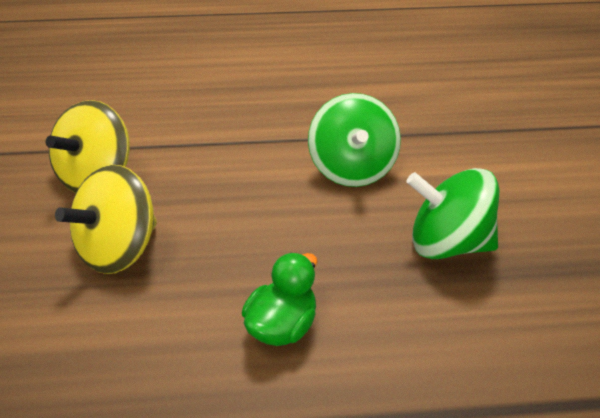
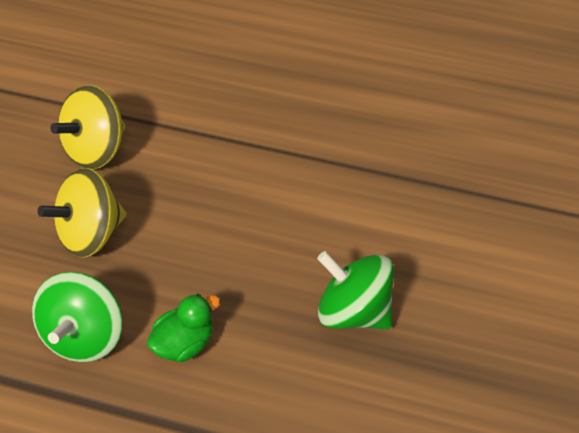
camera: 20 degrees right, 15 degrees up
green spinning top [308,93,401,187] -> green spinning top moved to [32,272,122,362]

